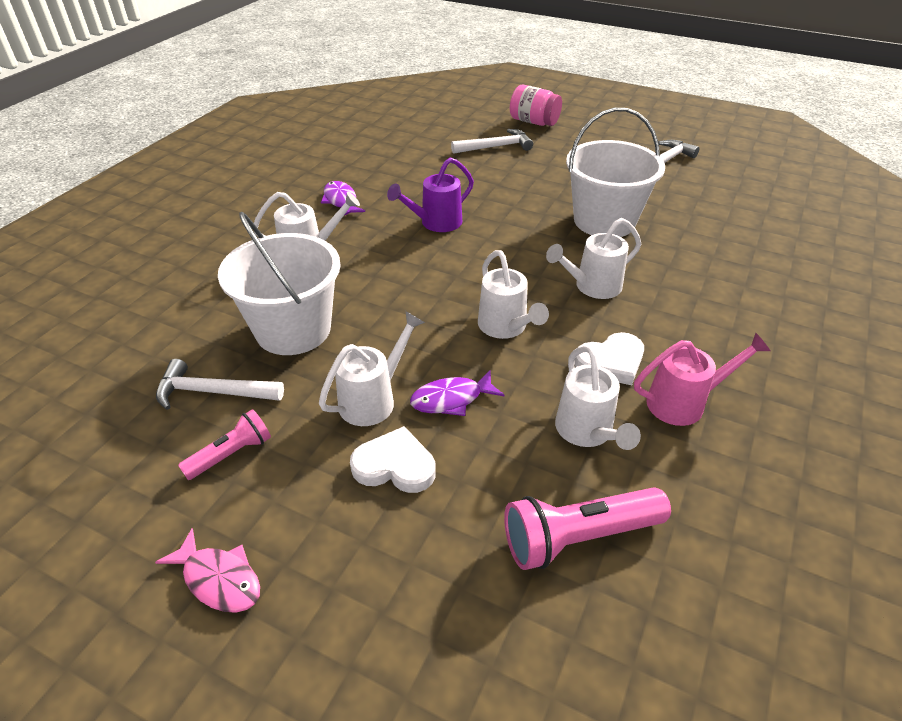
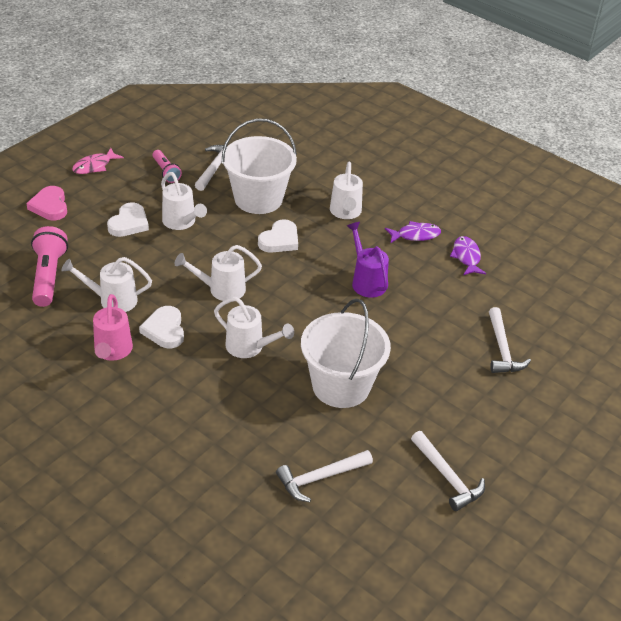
camera: 100 degrees right, 0 degrees up
purple fish [410,370,504,416] -> purple fish moved to [450,236,486,275]
pink jar [510,84,562,126] -> none
white watering can [546,218,641,299] -> white watering can turned 135 degrees clockwise [214,297,294,358]
none -> pink heart [26,186,67,220]
none -> white heart [258,219,298,253]
none -> white hammer [276,450,373,502]

